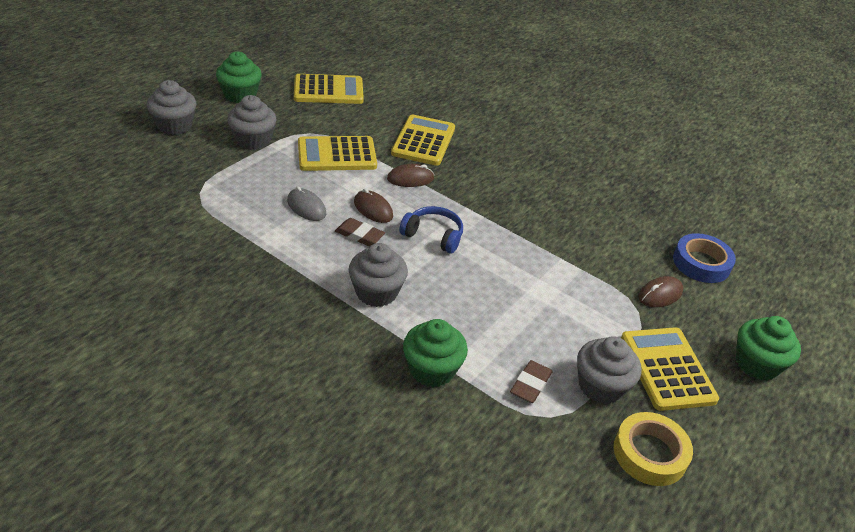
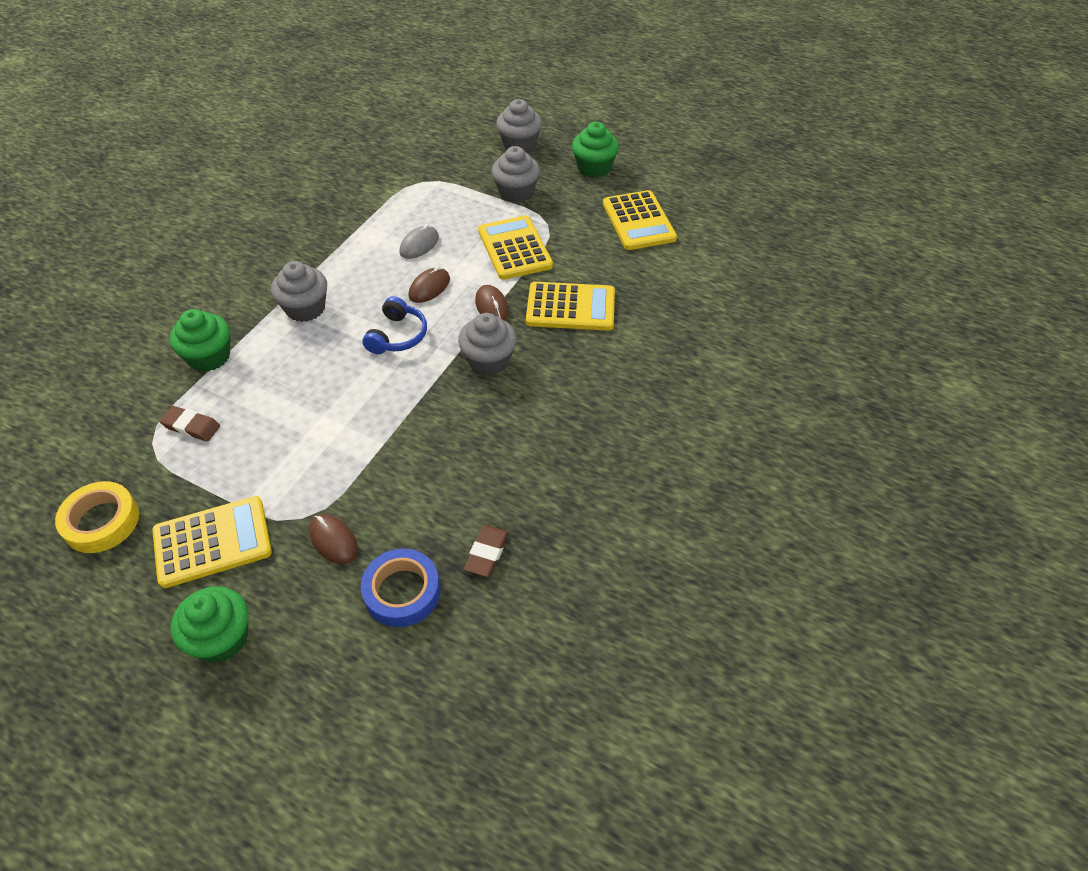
camera: 85 degrees right, 10 degrees up
brown eraser [335,218,385,246] -> brown eraser moved to [464,525,509,577]
grey cupcake [577,336,642,404] -> grey cupcake moved to [458,313,517,375]

